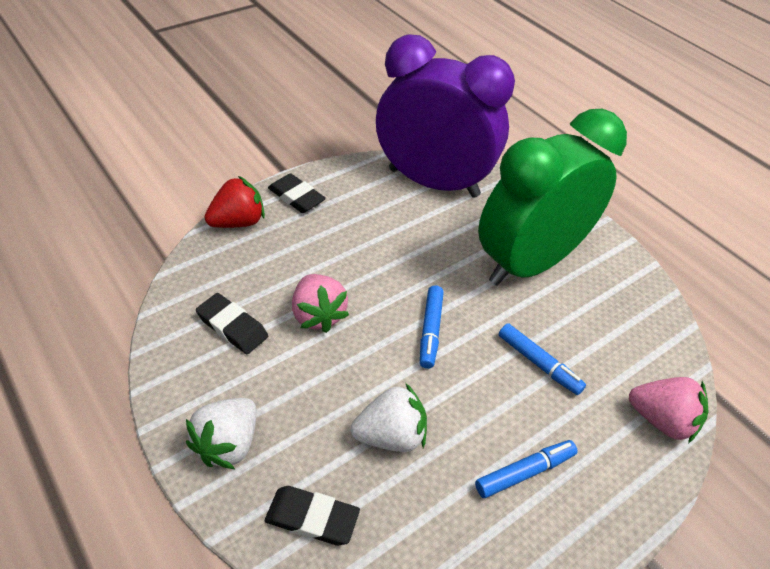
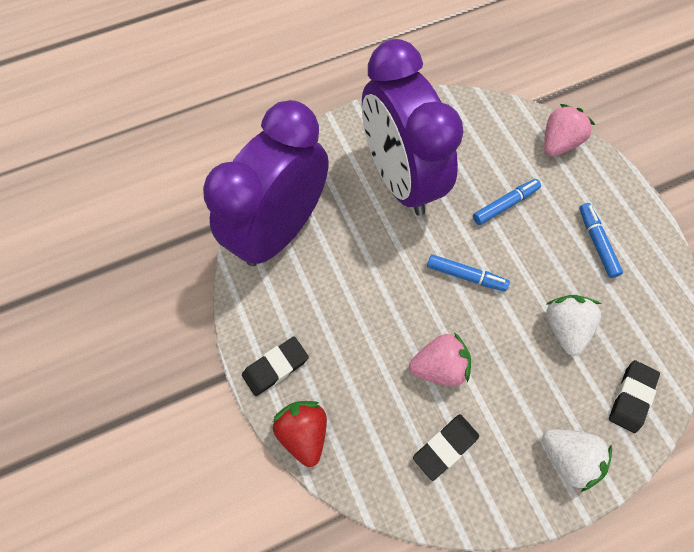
camera: 75 degrees left, 20 degrees up
green clock [478,109,627,286] -> purple clock [362,39,463,215]

